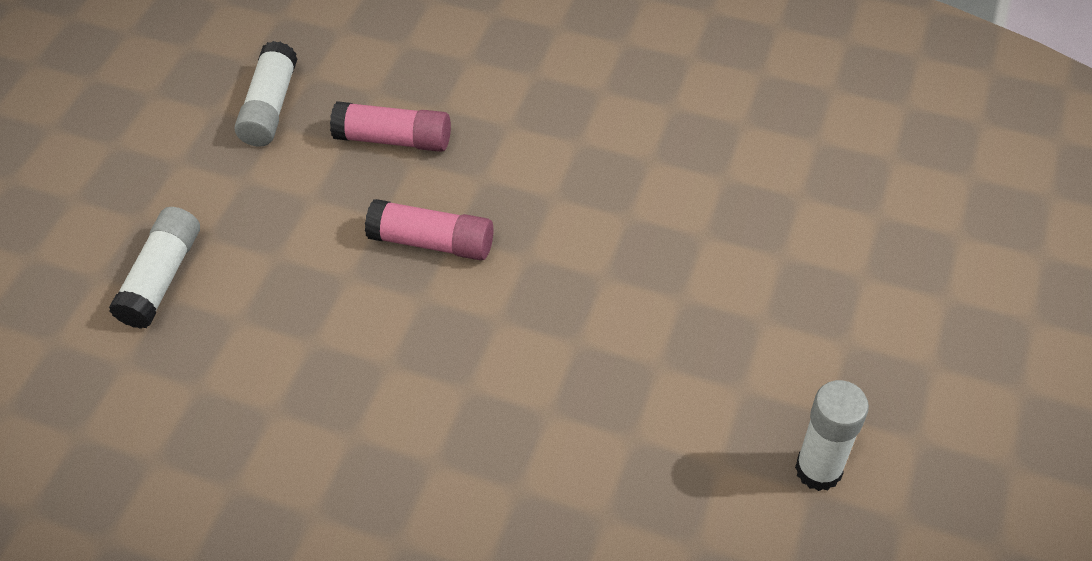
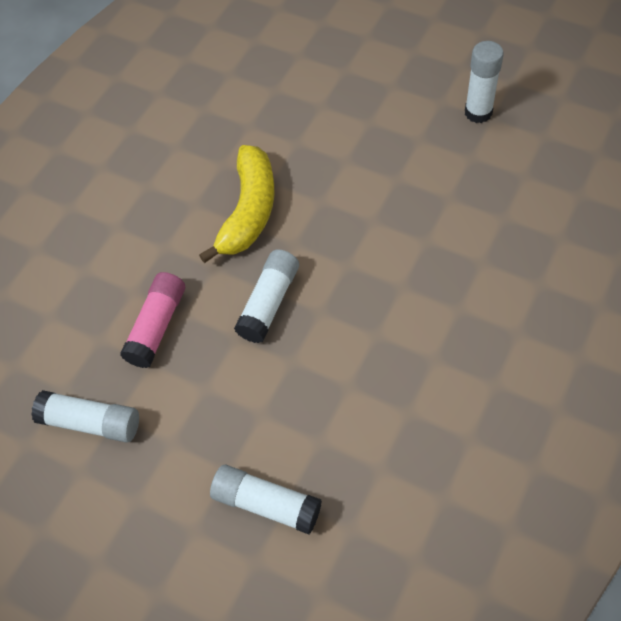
camera: 80 degrees left, 5 degrees up
pink glue stick [365,199,494,261] -> white glue stick [234,249,299,343]
none -> yellow banana [199,145,274,263]

